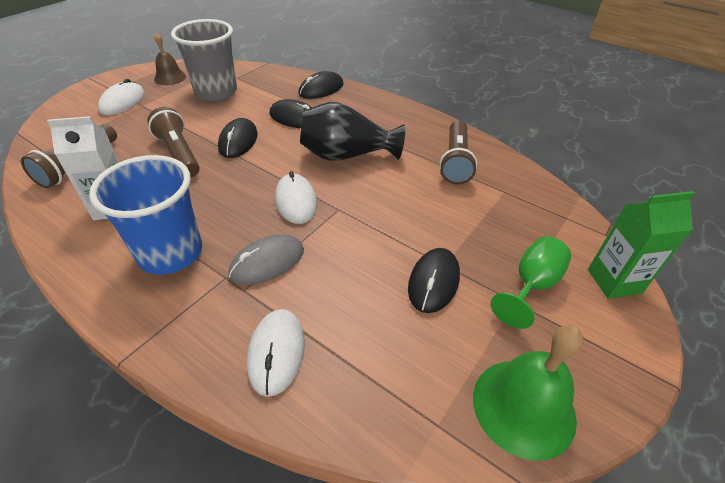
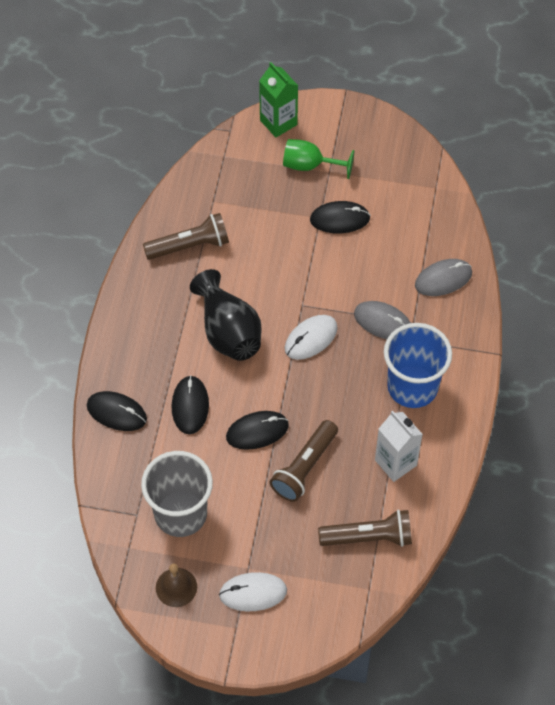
camera: 115 degrees left, 15 degrees up
white mouse [247,309,305,397] -> grey mouse [415,259,472,296]
green bell [473,325,583,461] -> none

